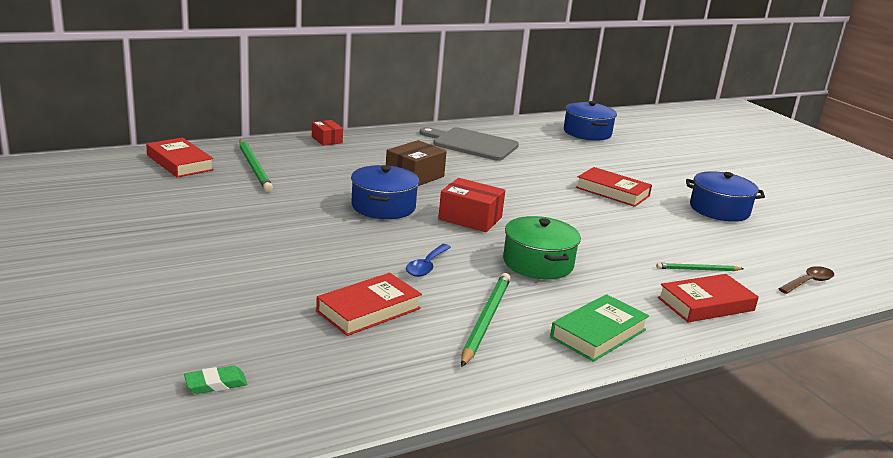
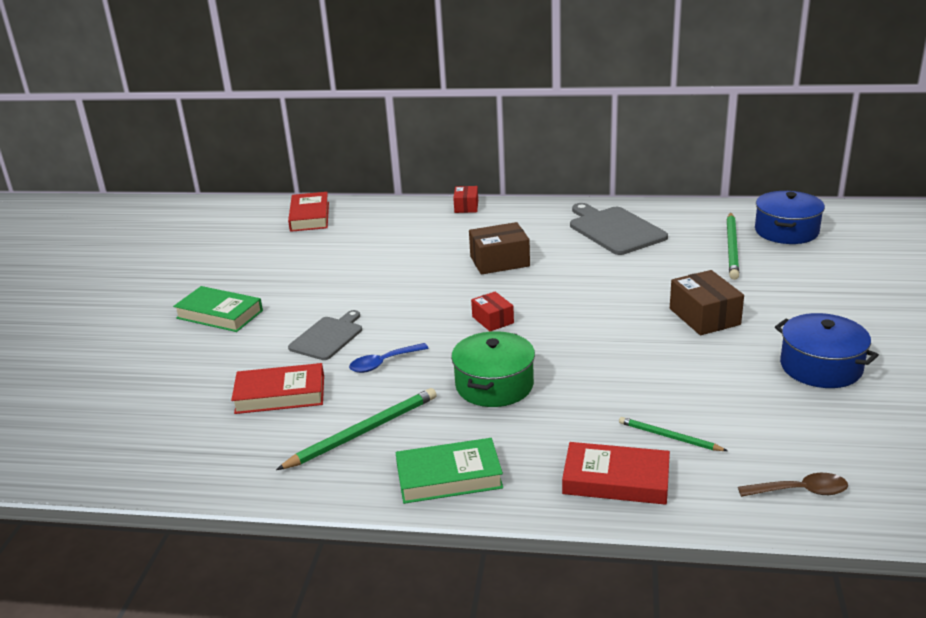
camera: 40 degrees right, 5 degrees up
green eraser [184,366,247,394] -> none
green pencil [239,140,273,192] -> green pencil moved to [727,212,739,280]
blue pot [351,165,419,219] -> none
red box [438,178,505,232] -> red box [471,291,514,331], size x0.62
red book [576,167,652,207] -> brown box [670,270,744,335]
none -> green book [173,286,263,332]
none -> grey cutting board [288,310,362,360]

